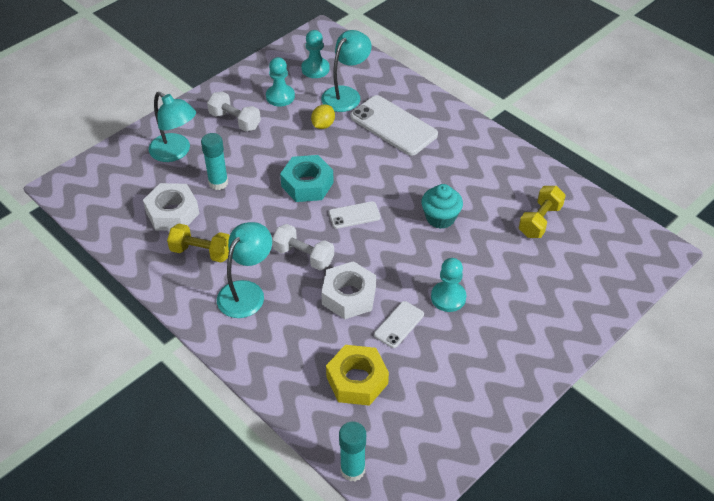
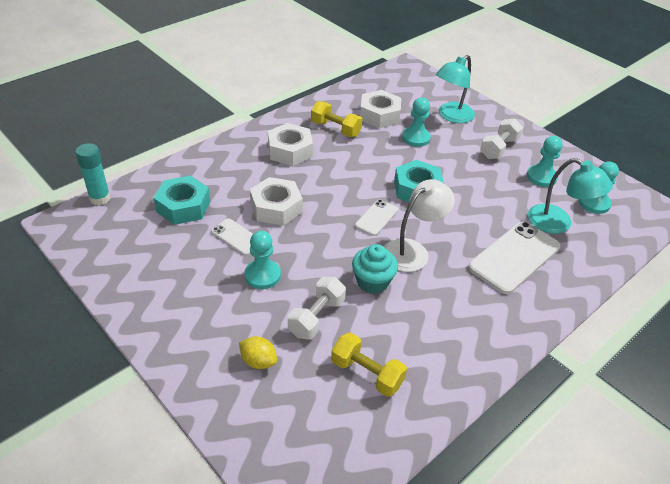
camera: 90 degrees right, 5 degrees down
yellow dumbbell [167,224,230,262] -> yellow dumbbell turned 75 degrees counterclockwise [311,101,362,137]
turquoise glue stick [201,133,228,190] -> turquoise pawn [402,98,431,147]
turquoise lamp [217,222,272,318] -> white nut [268,123,313,166]
white dumbbell [272,224,334,270] -> white dumbbell moved to [288,277,346,340]
yellow lemon [311,104,335,129] -> yellow lemon moved to [239,336,277,369]
yellow nut [326,345,389,406] -> turquoise nut [154,176,210,225]
white phone [329,201,381,229] -> white phone turned 45 degrees clockwise [355,200,398,236]
none -> white lamp [384,179,455,272]

